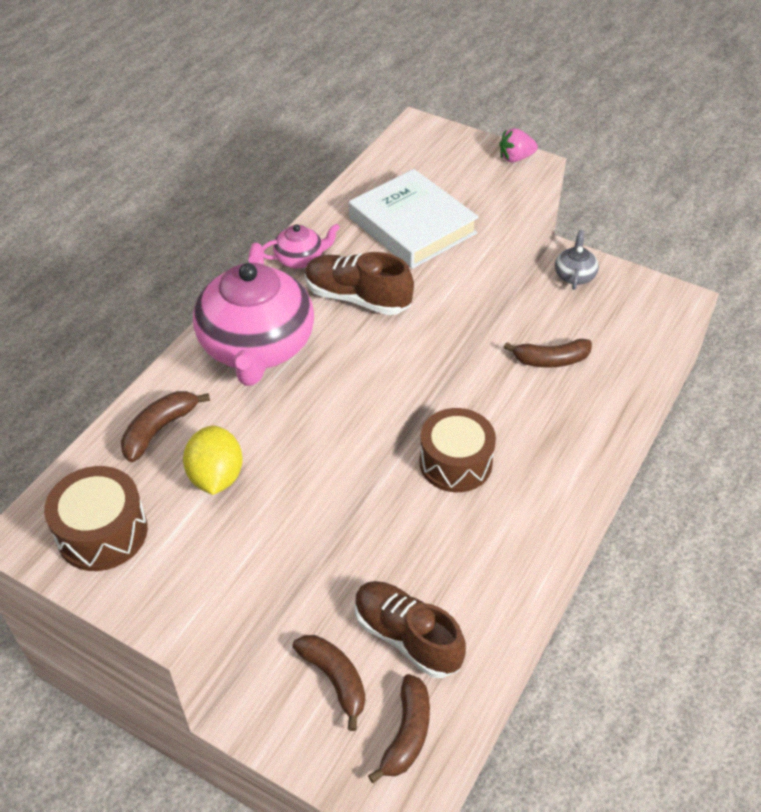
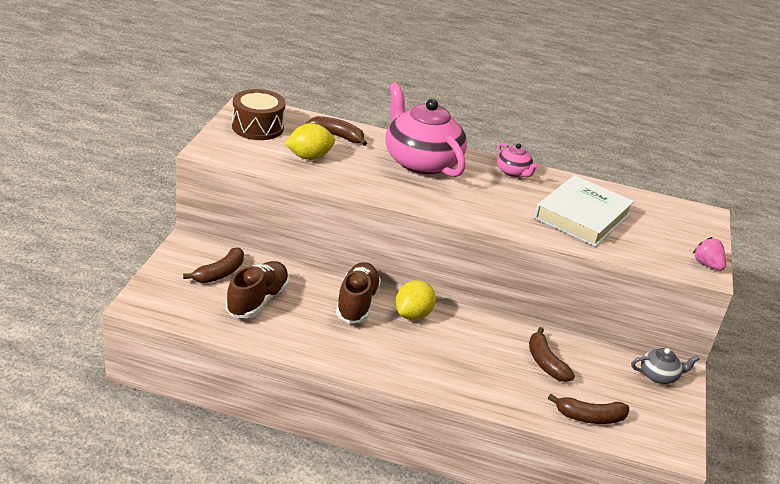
camera: 70 degrees right, 15 degrees down
pink teapot [193,243,314,386] -> pink teapot turned 75 degrees clockwise [386,83,467,177]
brown shoe [305,252,414,315] -> brown shoe moved to [336,262,381,324]
brown banana [368,674,430,783] -> brown banana moved to [548,394,629,424]
brown drum [419,408,496,492] -> yellow lemon [395,281,436,320]

